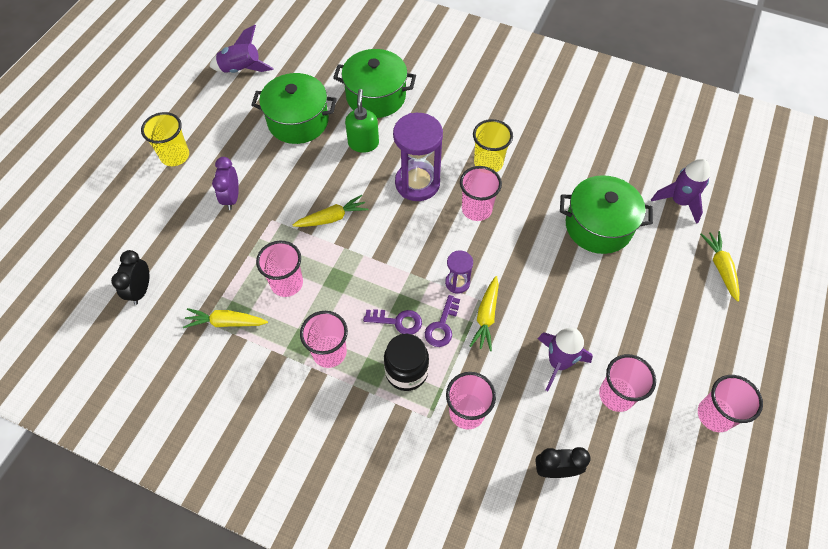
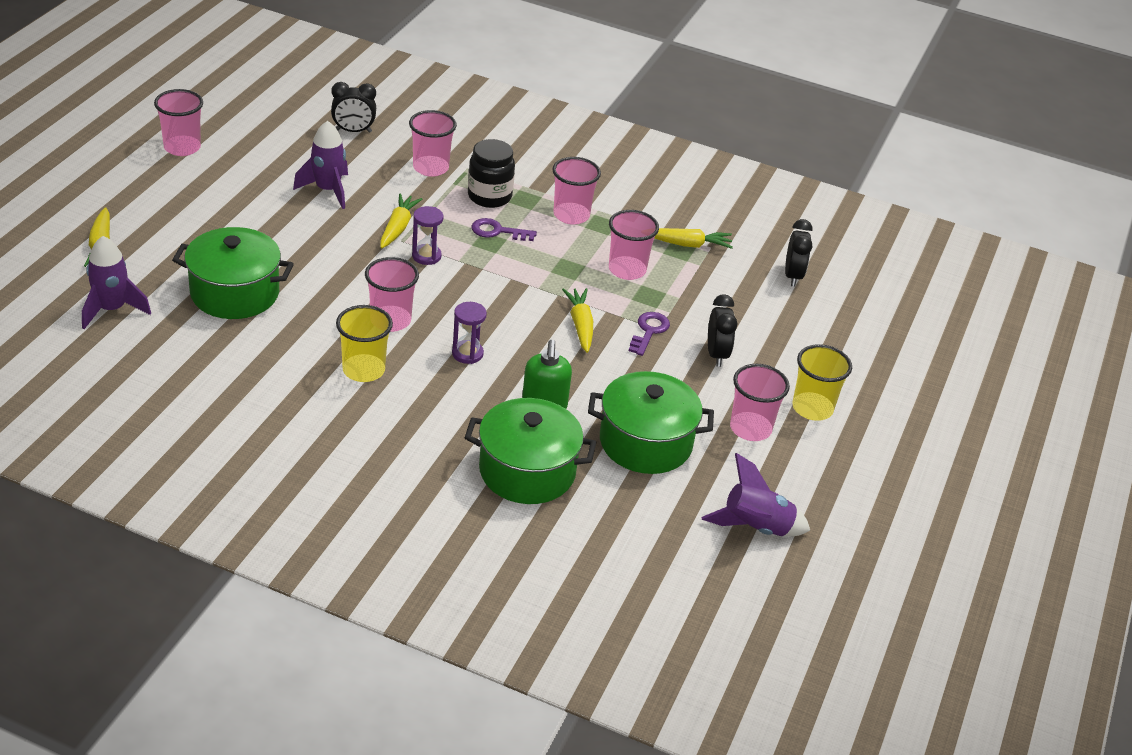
camera: 175 degrees right, 20 degrees down
purple clock [212,157,239,210] -> black clock [708,294,737,367]
yellow carrot [293,195,368,227] -> yellow carrot turned 105 degrees clockwise [562,288,593,353]
purple hourglass [393,113,443,201] -> purple hourglass [452,302,487,364], size x0.51
purple key [425,295,460,347] -> purple key moved to [629,312,670,356]
pink cup [599,354,656,412] -> pink cup moved to [730,364,790,441]

